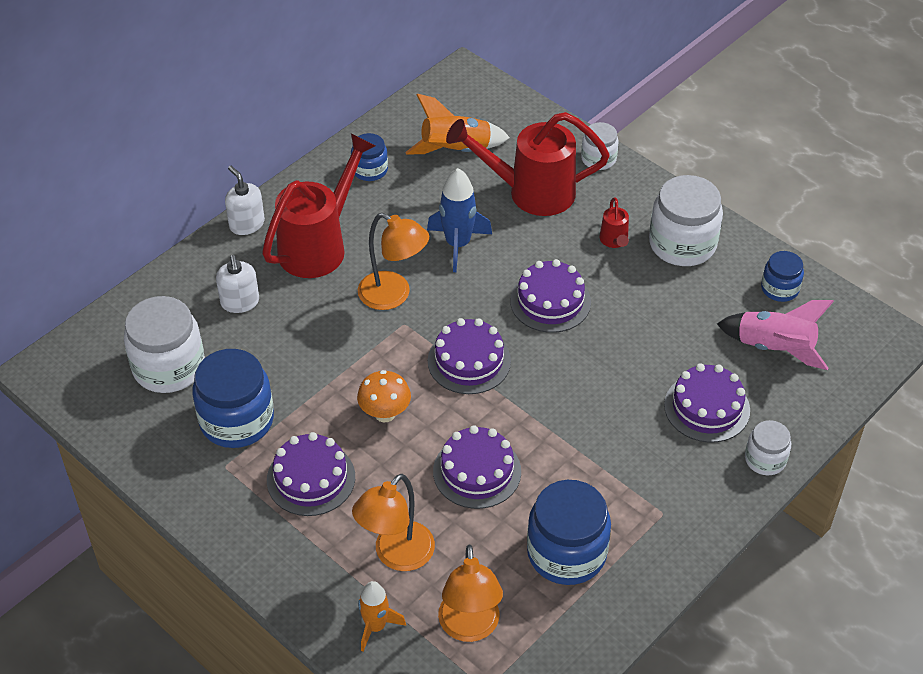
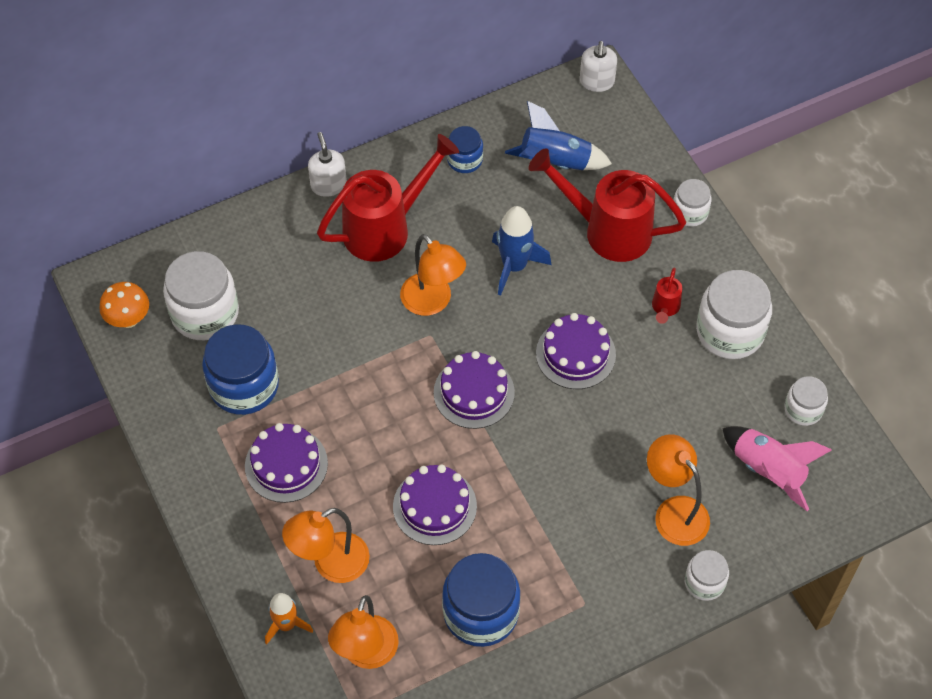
camera: 20 degrees right, 10 degrees up
white soap dispenser [216,255,259,313] -> white soap dispenser moved to [580,41,617,92]
orange mushroom [357,370,411,422] -> orange mushroom moved to [99,282,149,328]
orange rocket [406,94,510,154] -> blue rocket [505,101,612,170]
purple cake [664,363,750,443] -> orange lamp [647,434,710,546]
blue jar [761,251,804,302] -> white jar [784,376,828,426]

